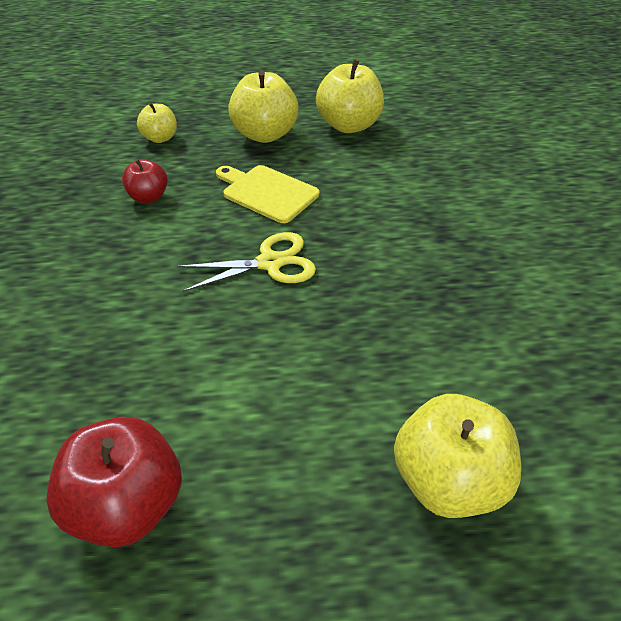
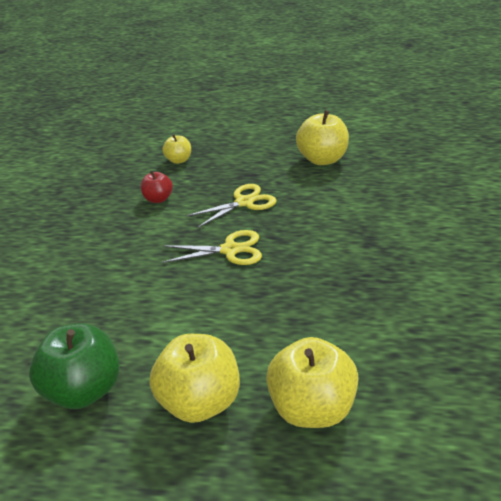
camera: 15 degrees right, 10 degrees down
red apple [46,417,182,547] -> green apple [29,324,120,409]
yellow cutting board [216,165,319,223] -> yellow scissors [186,184,276,228]
yellow apple [228,71,299,143] -> yellow apple moved to [149,334,240,423]

